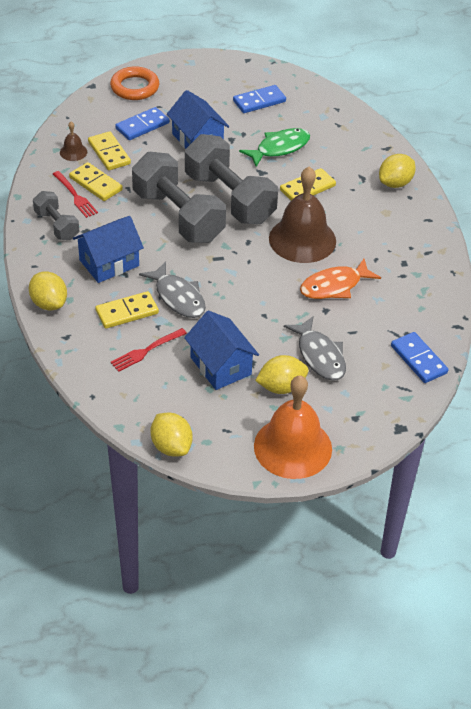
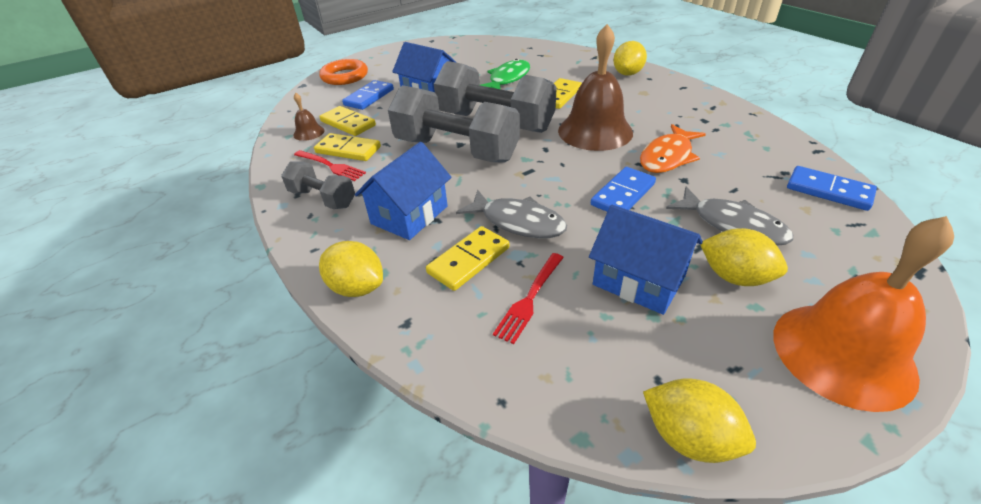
camera: 20 degrees left, 5 degrees down
blue domino [233,85,286,113] -> blue domino moved to [591,167,656,212]
yellow lemon [255,355,309,394] -> yellow lemon turned 75 degrees clockwise [700,228,788,286]

